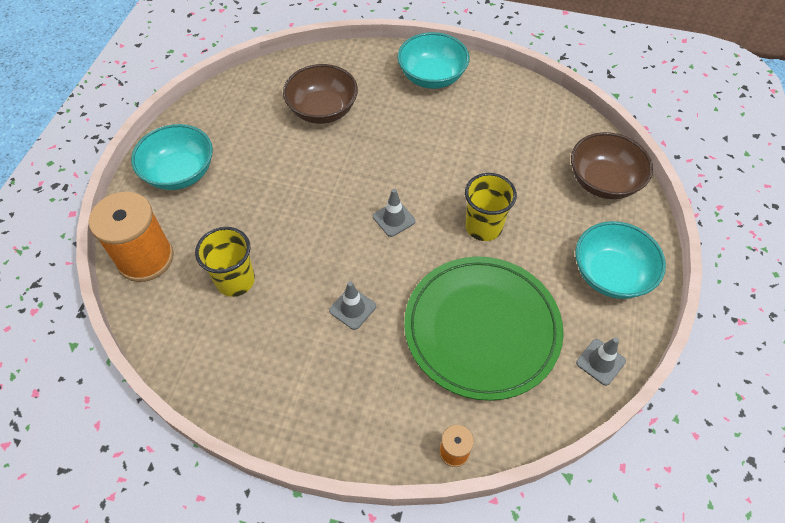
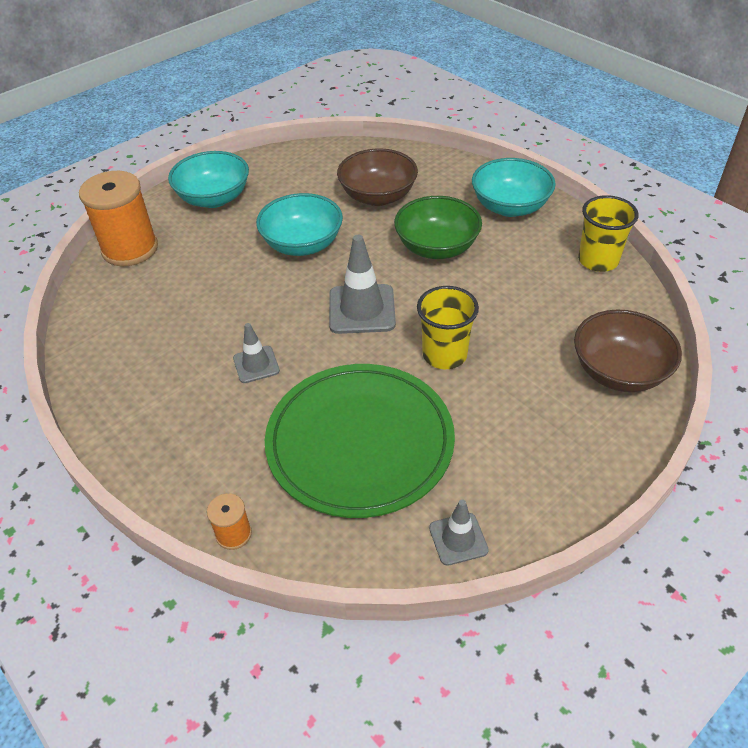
camera: 35 degrees right, 10 degrees down
yellow cup [195,227,255,297] -> yellow cup moved to [578,195,639,272]
grey traffic cone [373,189,416,237] -> grey traffic cone [329,235,396,334], size x1.71
turquoise bowl [575,221,666,299] -> turquoise bowl moved to [256,193,343,256]
none -> green bowl [394,196,482,259]

